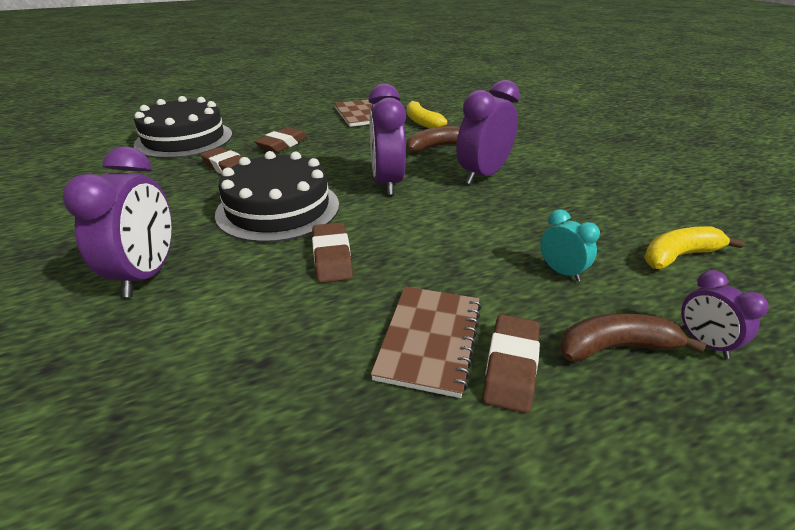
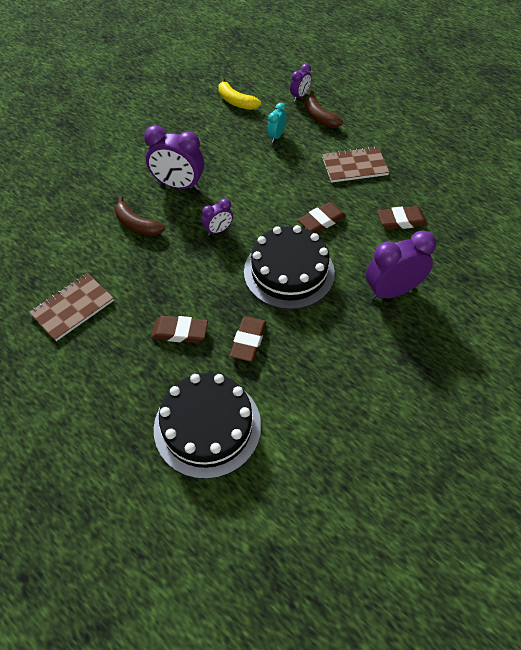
camera: 115 degrees left, 20 degrees up
purple clock [369,83,406,195] -> purple clock [202,198,233,236], size x0.53
yellow banana [407,101,447,128] -> none
brown eraser [483,314,540,413] -> brown eraser moved to [378,206,428,230]

